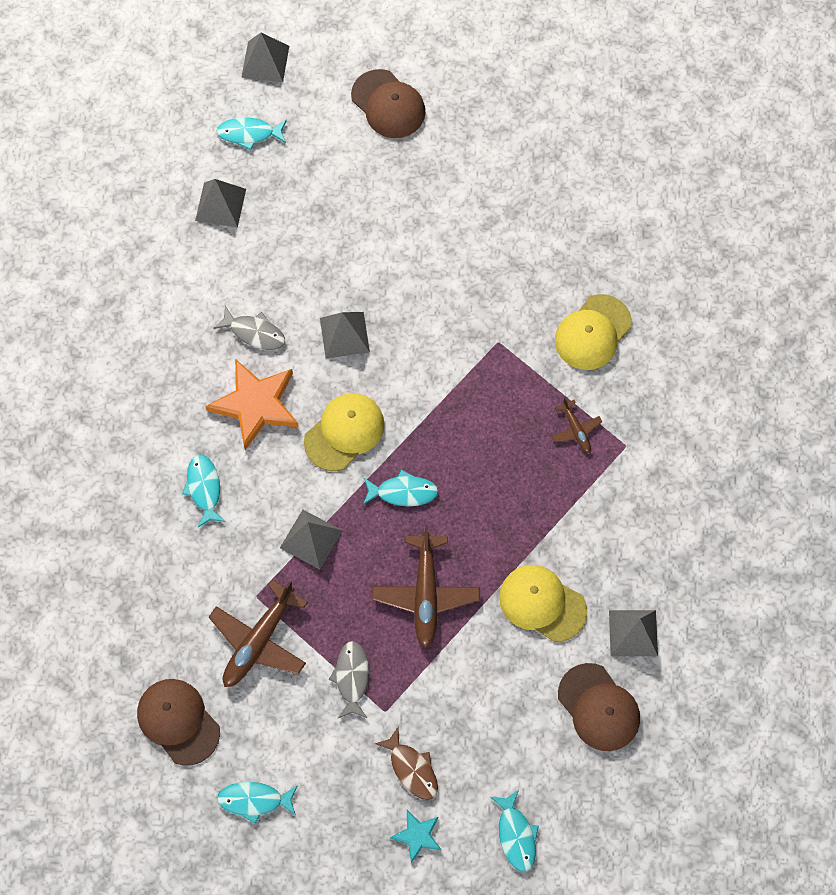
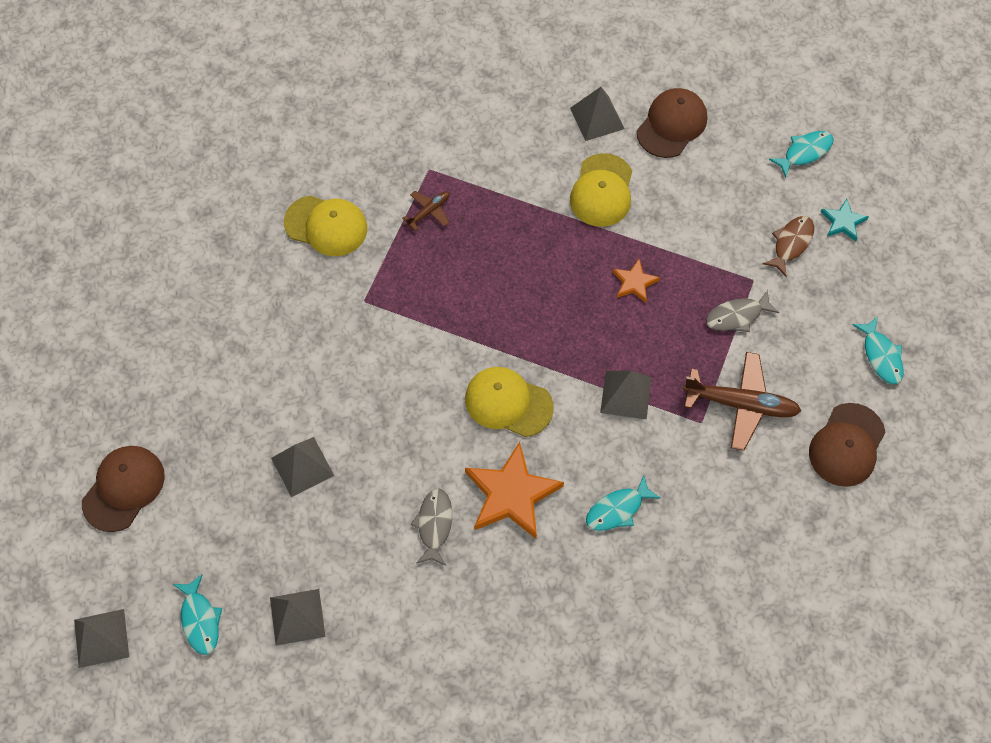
camera: 110 degrees left, 5 degrees down
grey pyramid [320,312,370,358] -> grey pyramid moved to [271,437,334,497]
turquoise fish [363,470,439,506] -> none
brown plane [372,525,480,648] -> orange star [612,259,660,303]

